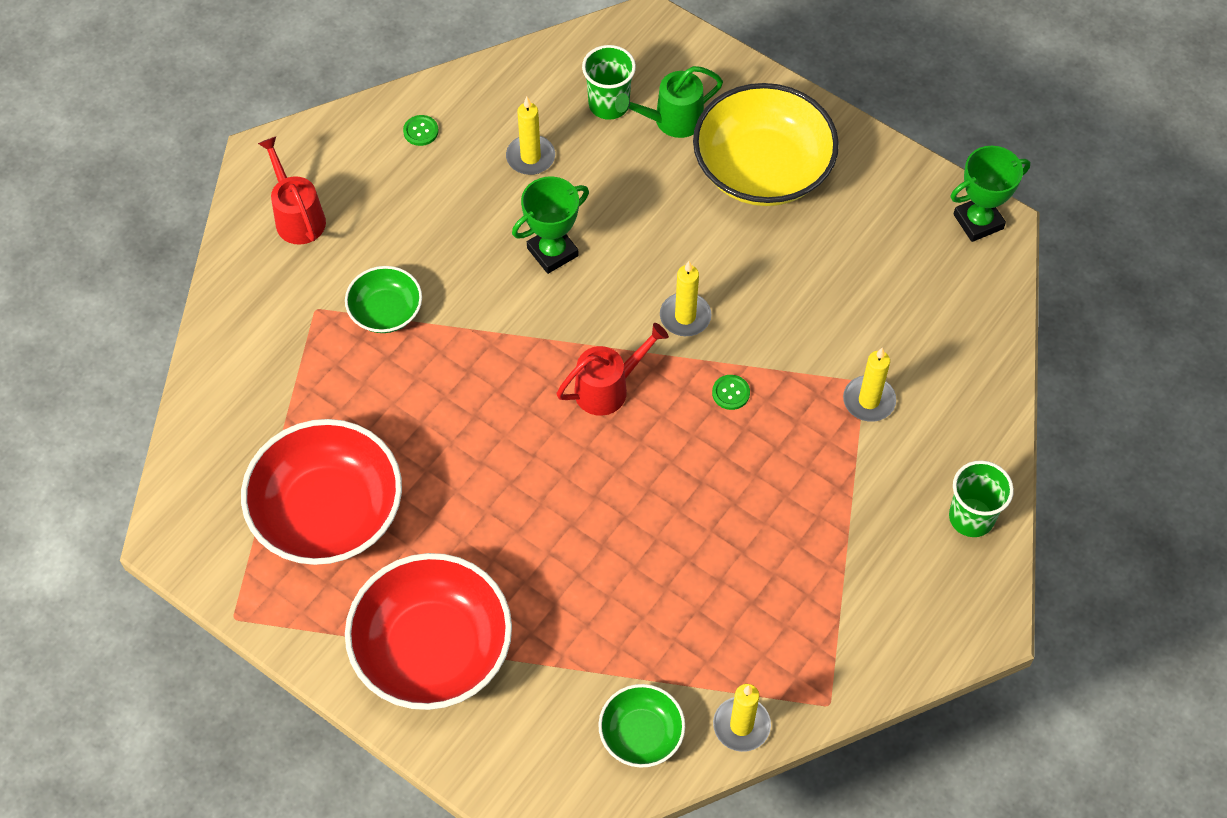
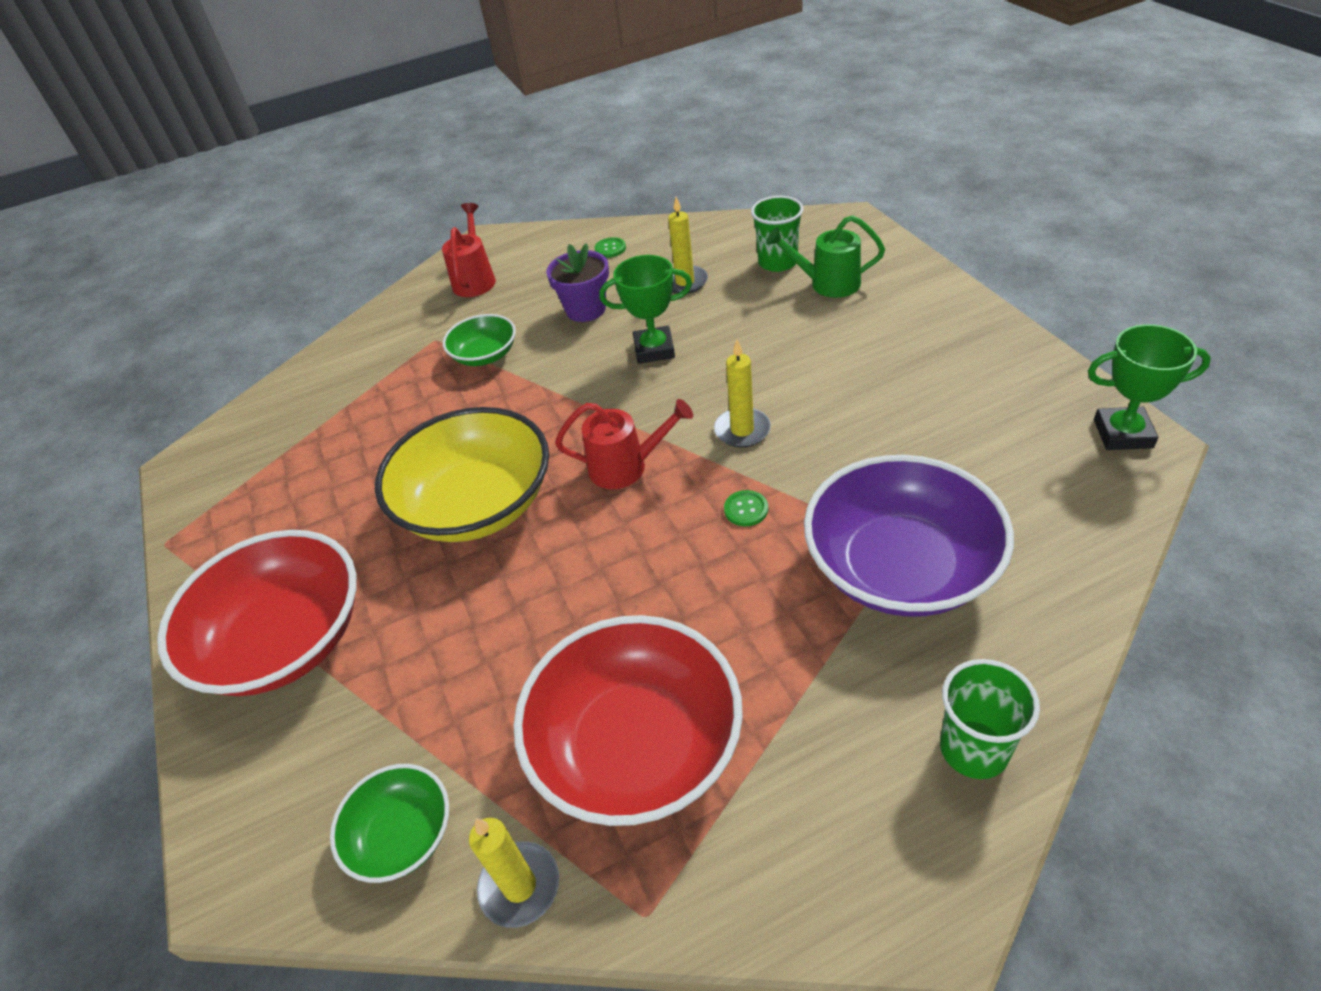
camera: 35 degrees right, 15 degrees down
red bowl [241,419,402,565] -> red bowl moved to [513,615,743,826]
yellow bowl [693,83,839,206] -> yellow bowl moved to [375,407,549,542]
yellow candle [843,348,896,422] -> purple bowl [804,455,1014,617]
none -> purple flower pot [546,243,609,322]

